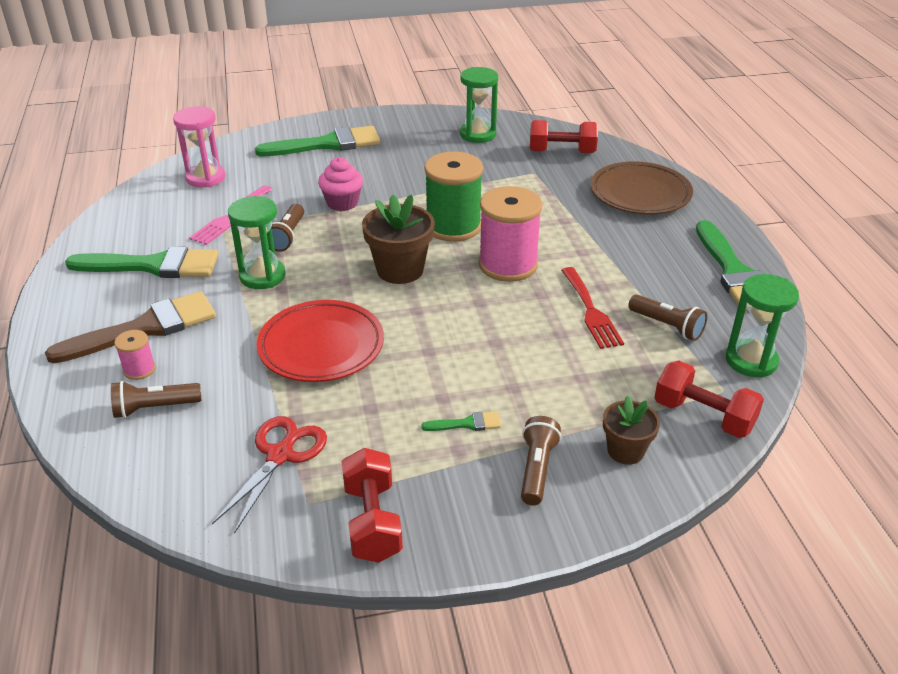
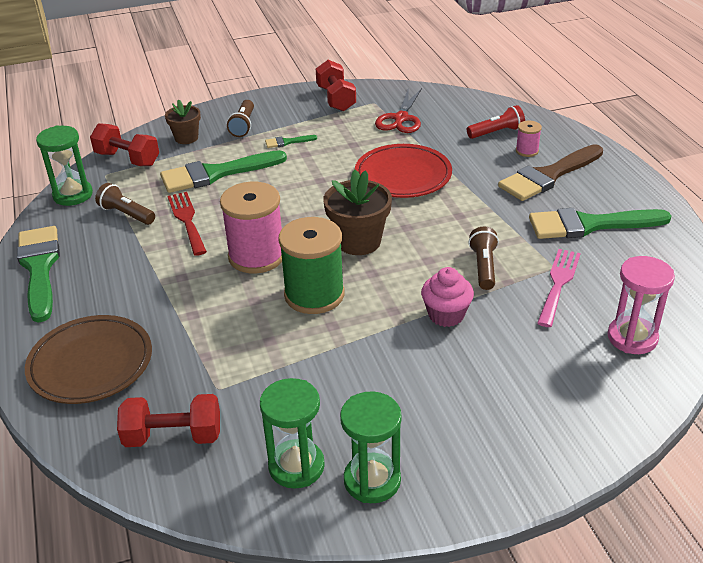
camera: 175 degrees right, 0 degrees up
brown flashlight [111,381,202,418] -> red flashlight [467,105,525,139]
green hourglass [228,196,285,289] -> green hourglass moved to [340,391,402,503]
green brush [255,126,380,156] -> green brush moved to [160,150,287,193]

